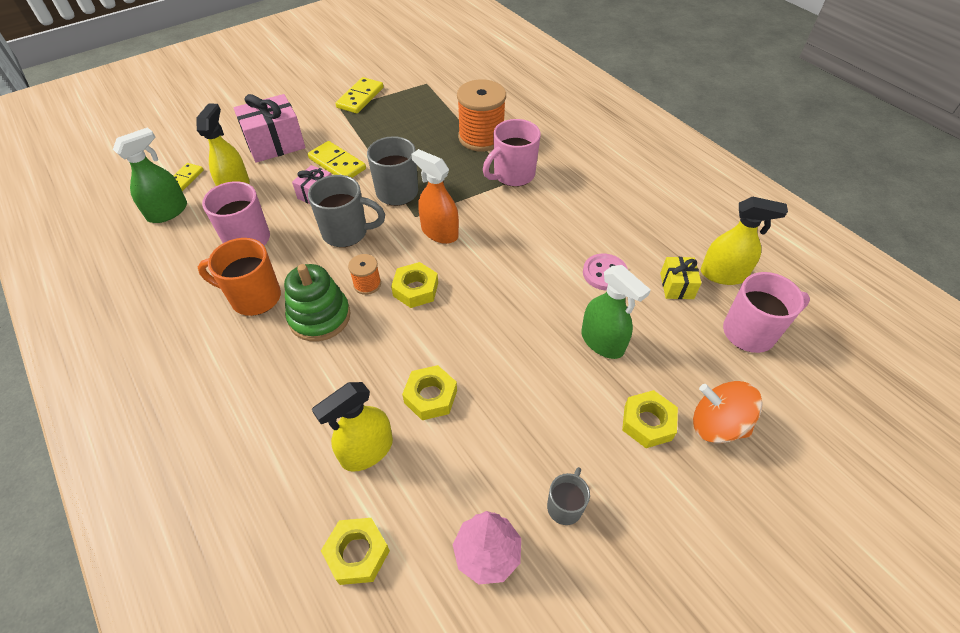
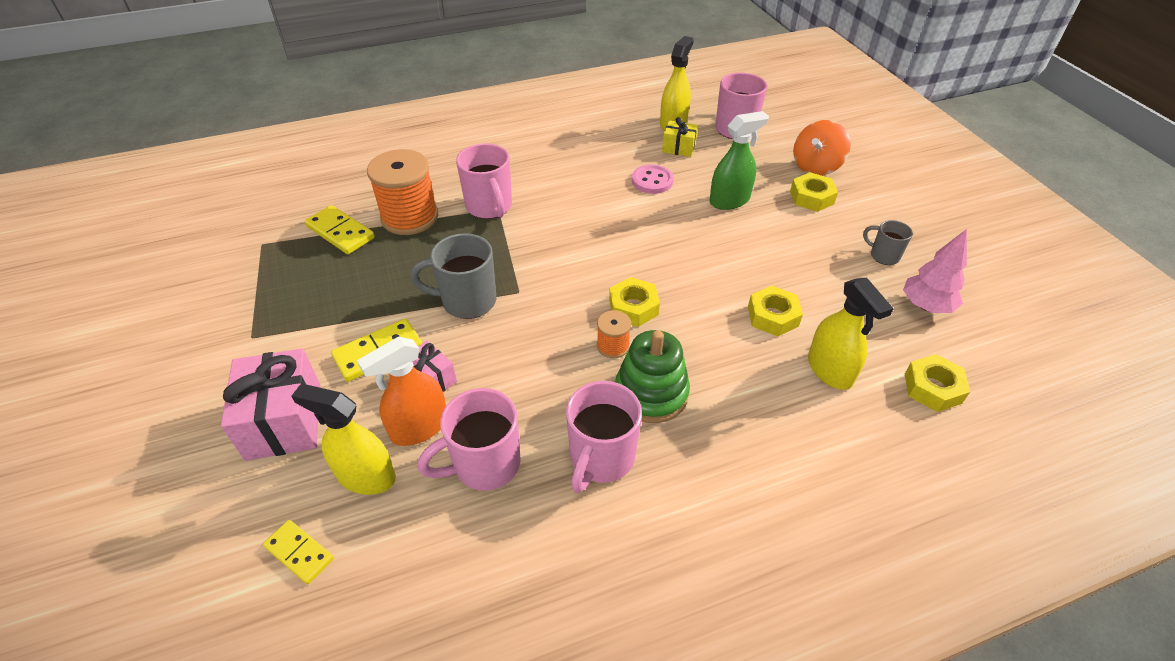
camera: 75 degrees left, 5 degrees down
green spray bottle [113,127,187,223] -> none
orange mug [198,238,281,316] -> pink mug [566,381,642,493]
grey mug [308,175,385,247] -> none
yellow domino [335,77,384,114] -> yellow domino moved to [305,205,375,254]
orange spray bottle [411,149,459,244] -> orange spray bottle moved to [357,337,446,446]

